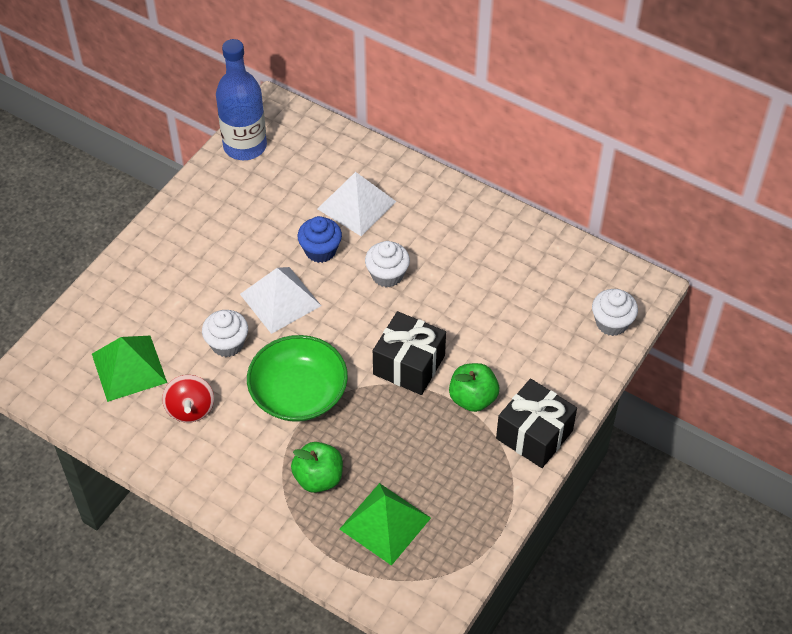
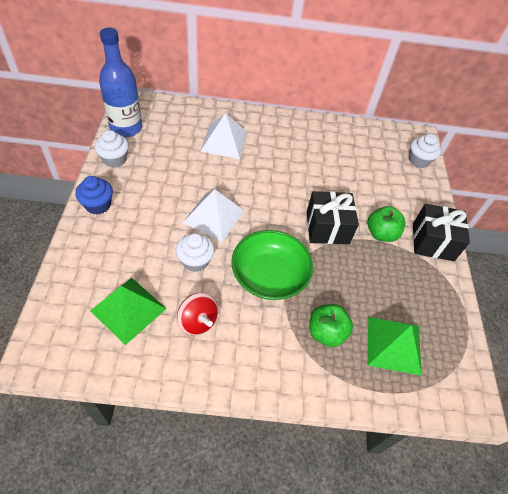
camera: 35 degrees left, 0 degrees up
blue cupcake [297,216,342,263] -> blue cupcake moved to [75,176,113,214]
white cupcake [365,241,410,287] -> white cupcake moved to [95,130,129,167]

